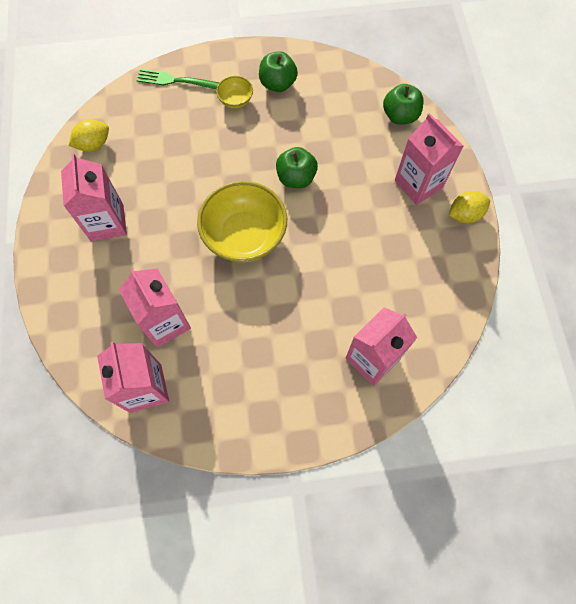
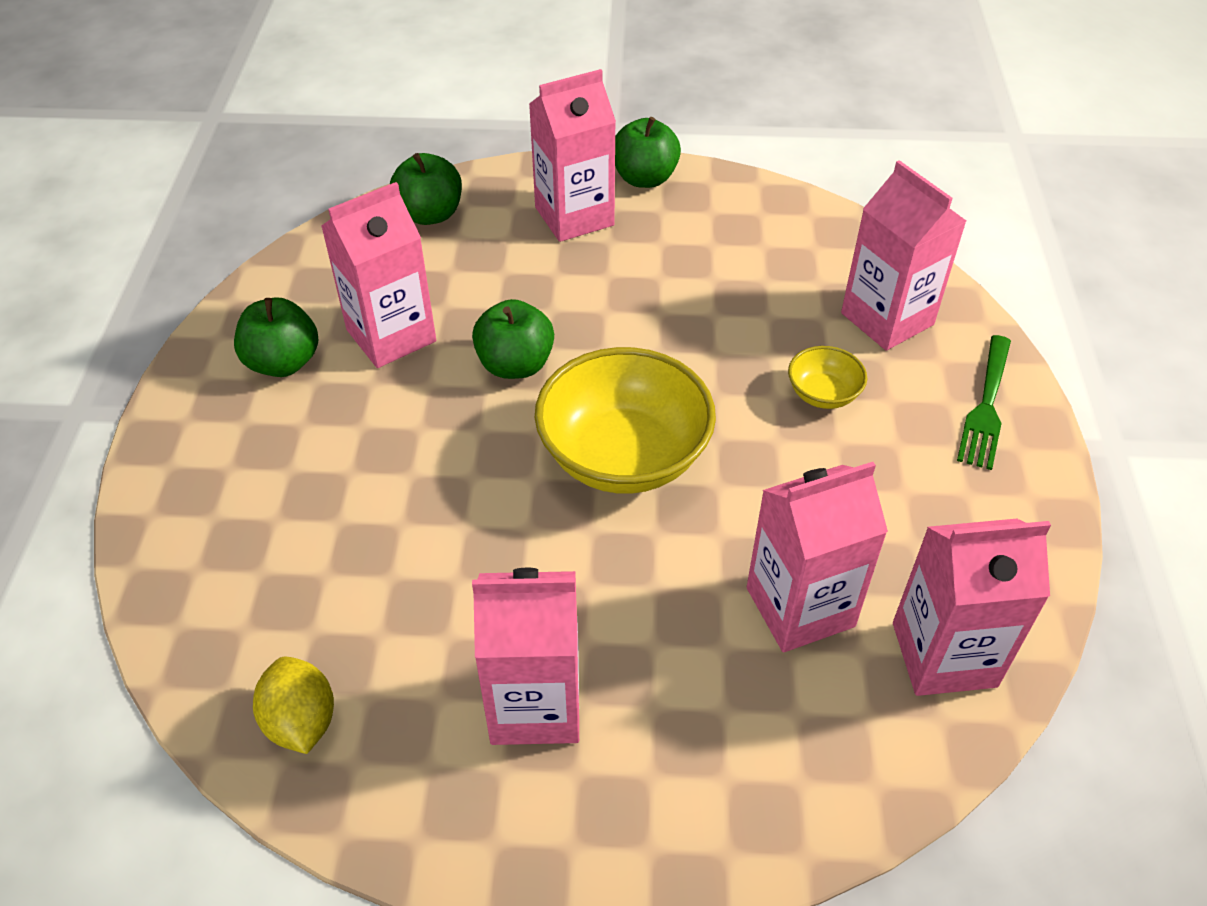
camera: 80 degrees left, 20 degrees down
green fork [136,69,220,89] -> green fork moved to [957,335,1011,470]
yellow bowl [216,76,253,108] -> yellow bowl moved to [788,346,867,409]
yellow lemon [449,191,490,223] -> green apple [615,117,681,188]
none -> pink carton [321,182,436,368]

